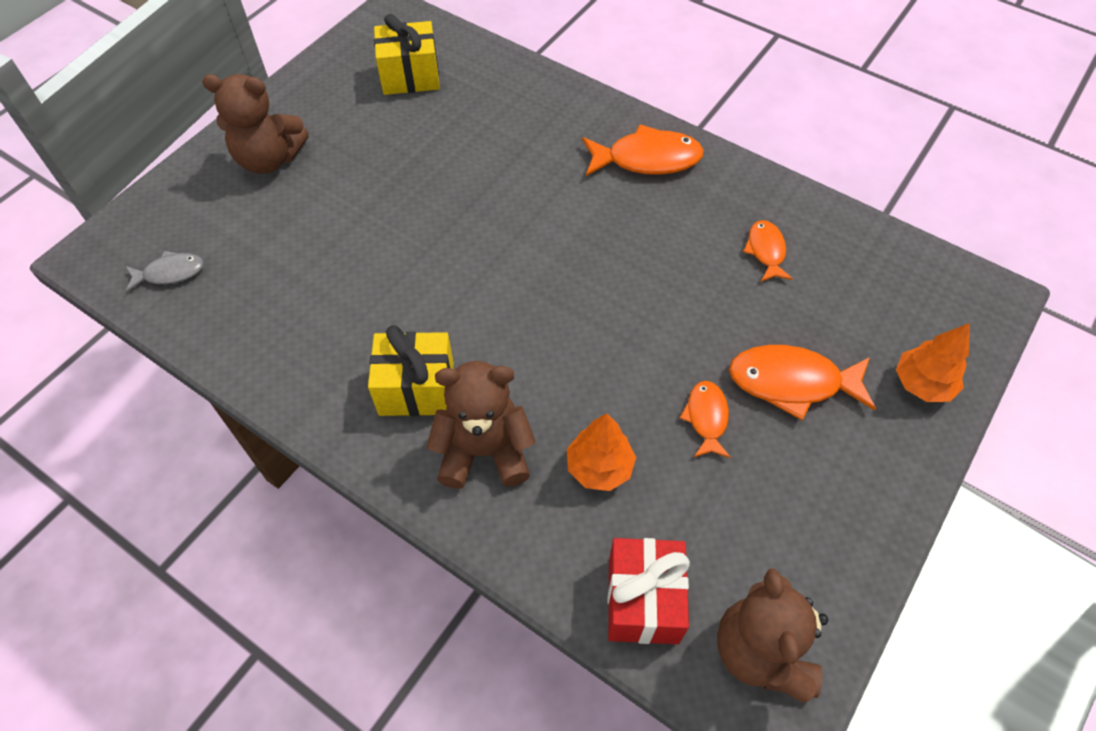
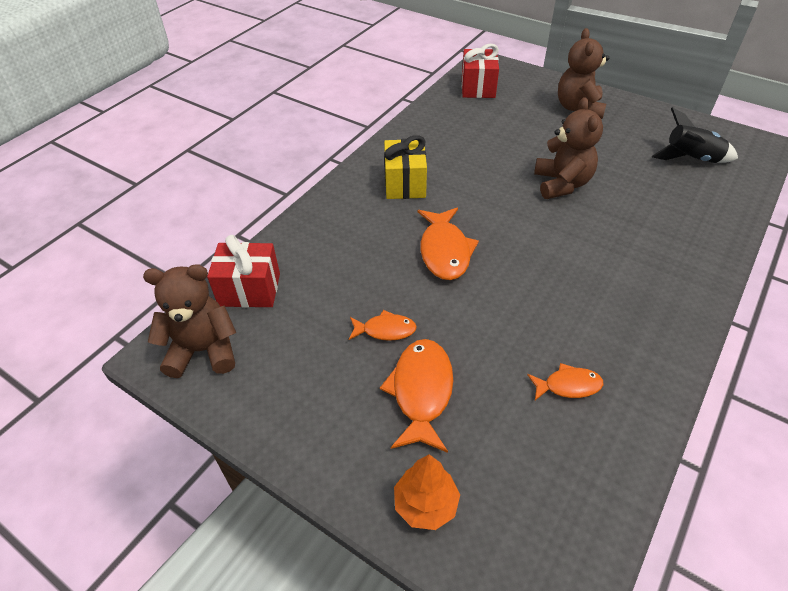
camera: 90 degrees right, 10 degrees down
grey fish [126,251,204,292] -> red gift [462,44,499,98]
yellow gift [374,14,440,95] -> black rocket [652,107,738,163]
brown teddy bear [427,361,535,489] -> brown teddy bear moved to [534,97,603,199]
orange tree [567,413,636,491] -> none
orange fish [582,124,704,176] -> orange fish moved to [418,208,479,280]

